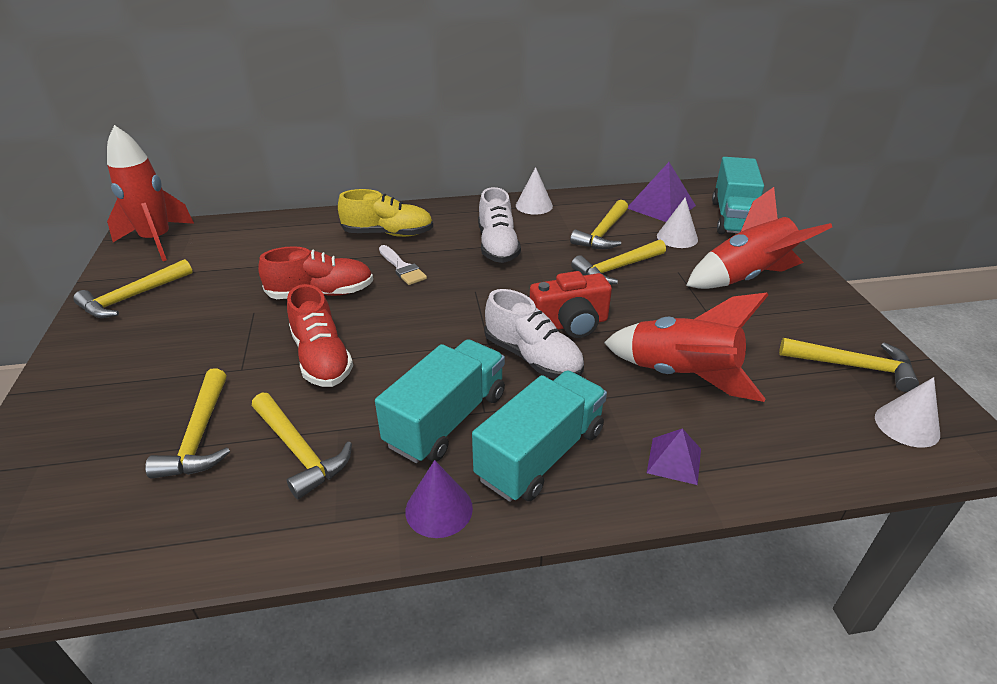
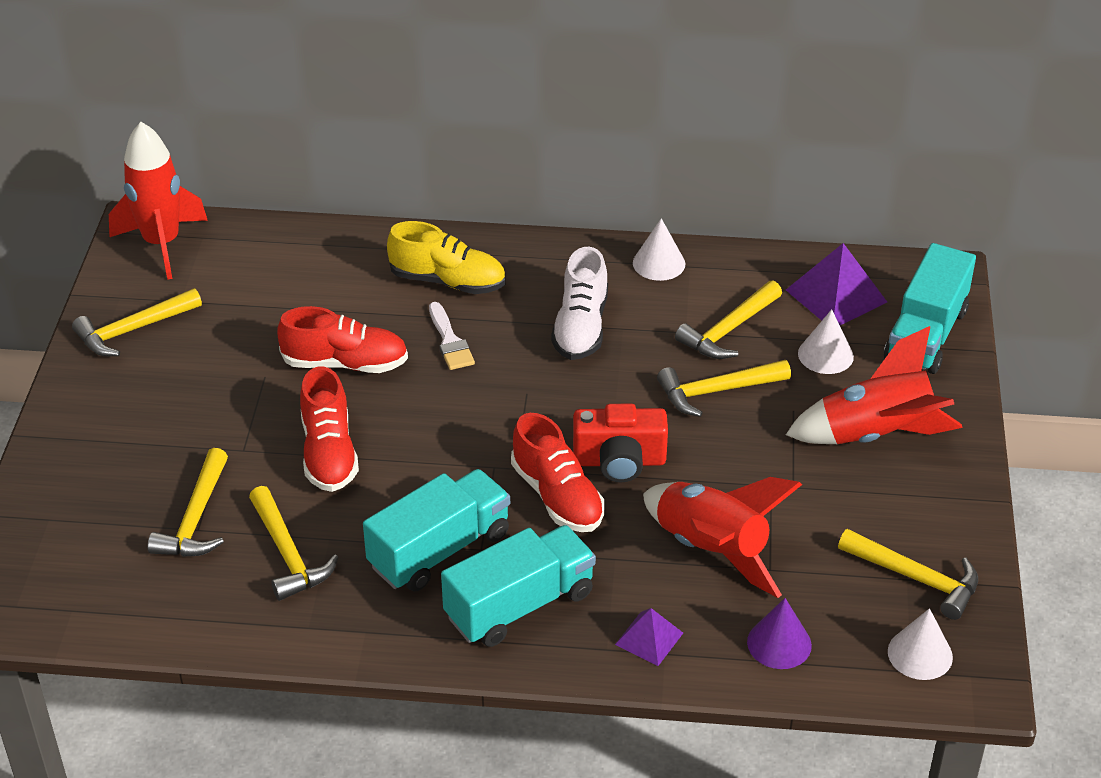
camera: 15 degrees right, 5 degrees up
purple cone [405,460,473,538] -> purple cone moved to [747,598,812,669]
white shoe [484,289,584,379] -> red shoe [511,413,604,532]

